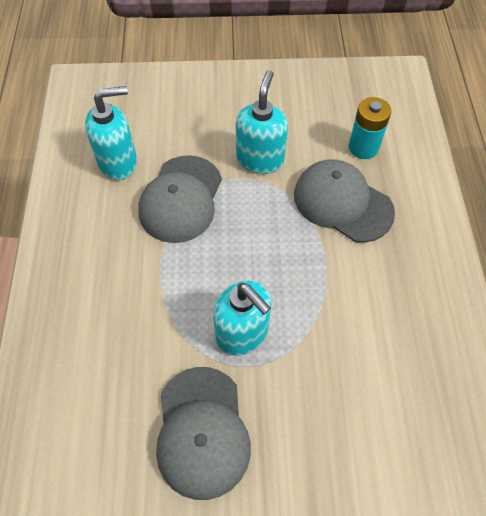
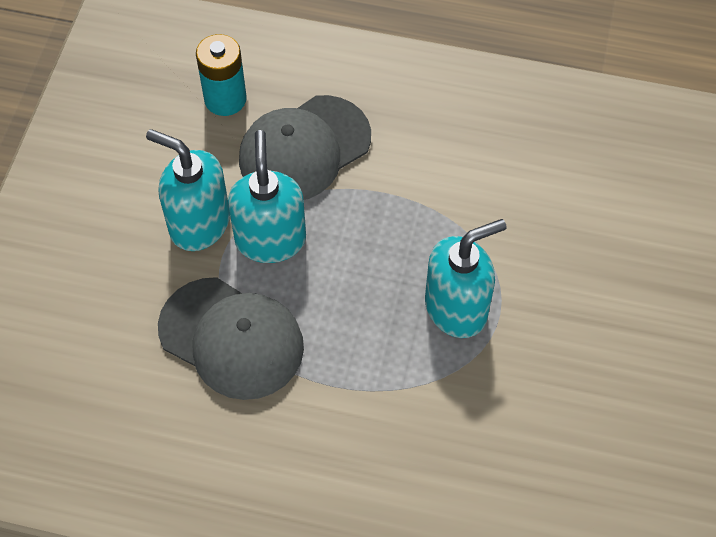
camera: 75 degrees left, 0 degrees up
turquoise soap dispenser [85,86,137,180] -> turquoise soap dispenser moved to [228,130,306,263]
grey cap [156,367,251,500] -> none

